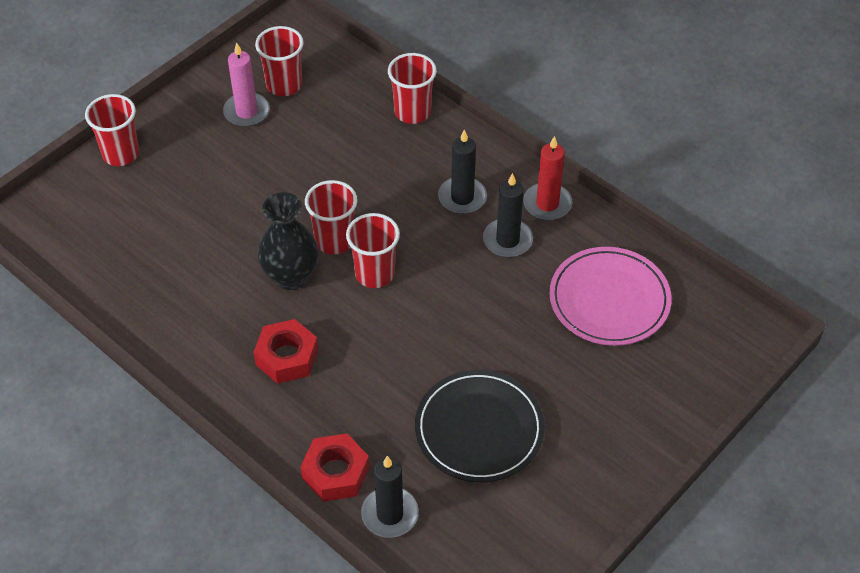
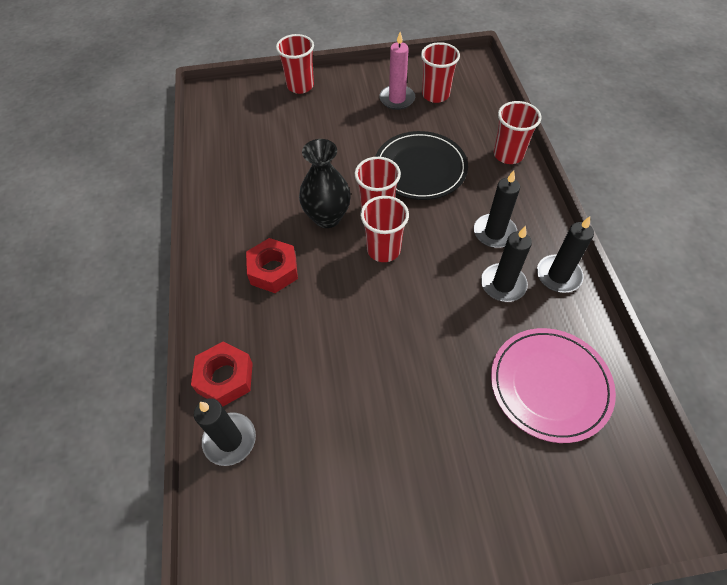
camera: 40 degrees right, 5 degrees up
black plate [415,370,545,482] -> black plate moved to [375,131,468,200]
red candle [523,136,573,220] -> black candle [537,216,594,293]

